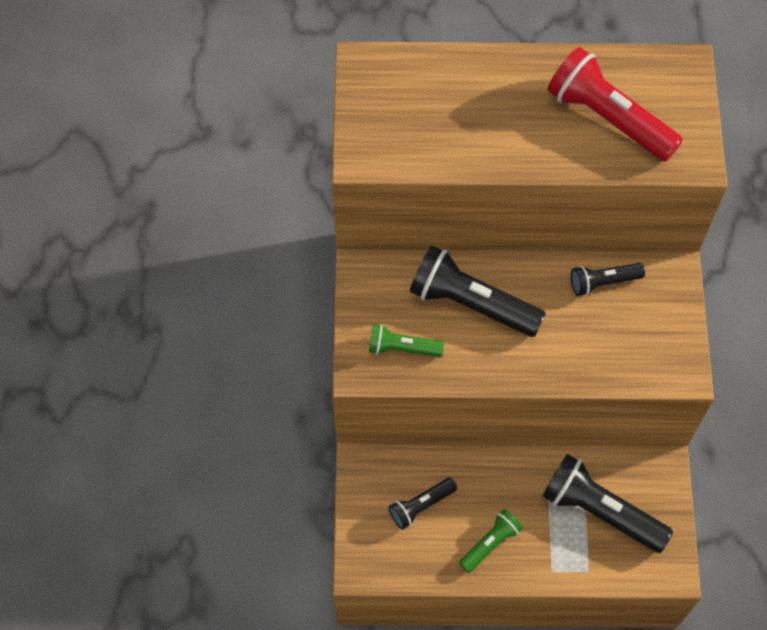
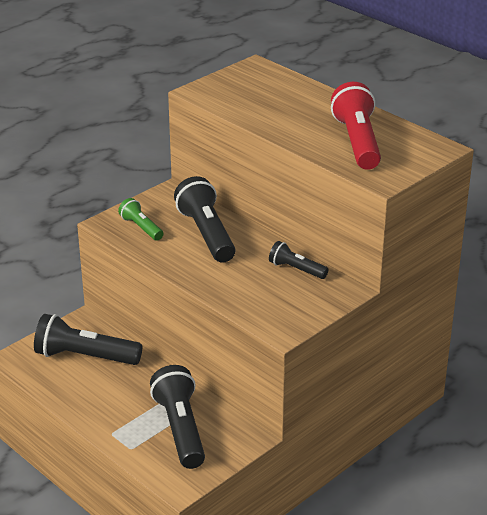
camera: 45 degrees right, 30 degrees down
black flashlight [389,478,457,530] -> black flashlight [34,314,142,365], size x1.83
green flashlight [459,509,523,573] -> none

